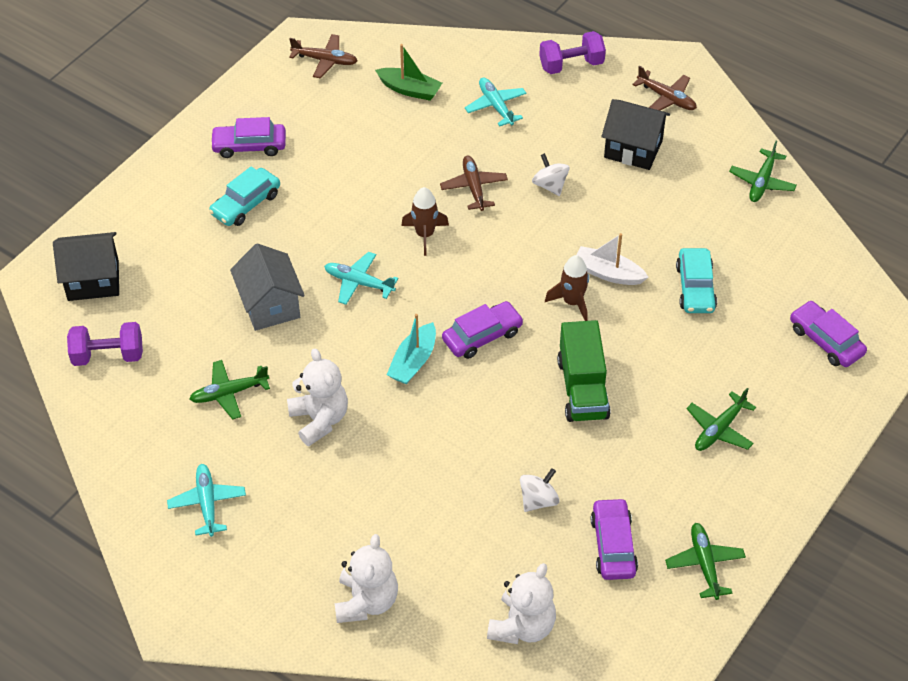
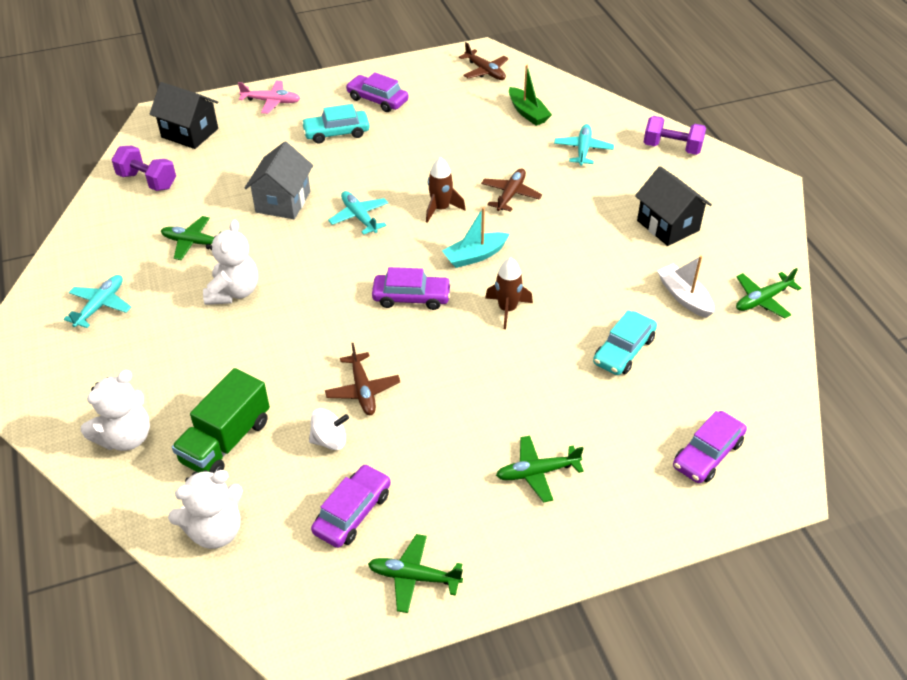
camera: 35 degrees right, 5 degrees down
turquoise boat [387,314,436,384] -> turquoise boat moved to [442,207,509,268]
white spinning top [532,153,570,196] -> none
green truck [557,320,611,422] -> green truck moved to [172,368,270,473]
white boat [576,233,648,285] -> white boat moved to [657,255,714,318]
brown plane [632,66,697,111] -> brown plane moved to [325,343,400,415]
green plane [665,523,746,600] -> green plane turned 105 degrees counterclockwise [368,534,463,613]
purple car [790,301,867,367] -> purple car turned 135 degrees counterclockwise [673,411,747,483]
none -> pink plane [238,80,300,114]

